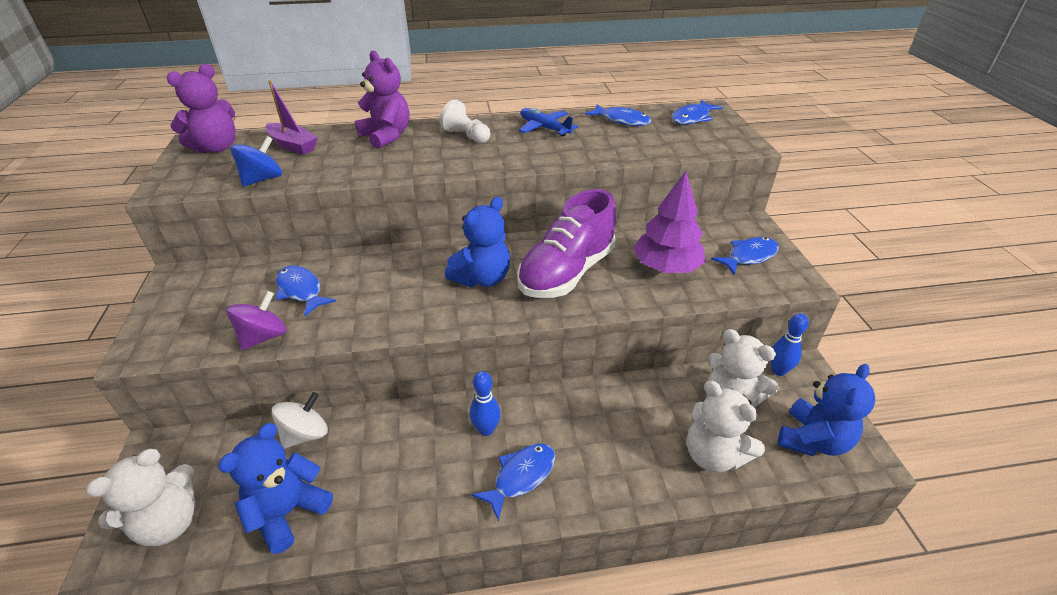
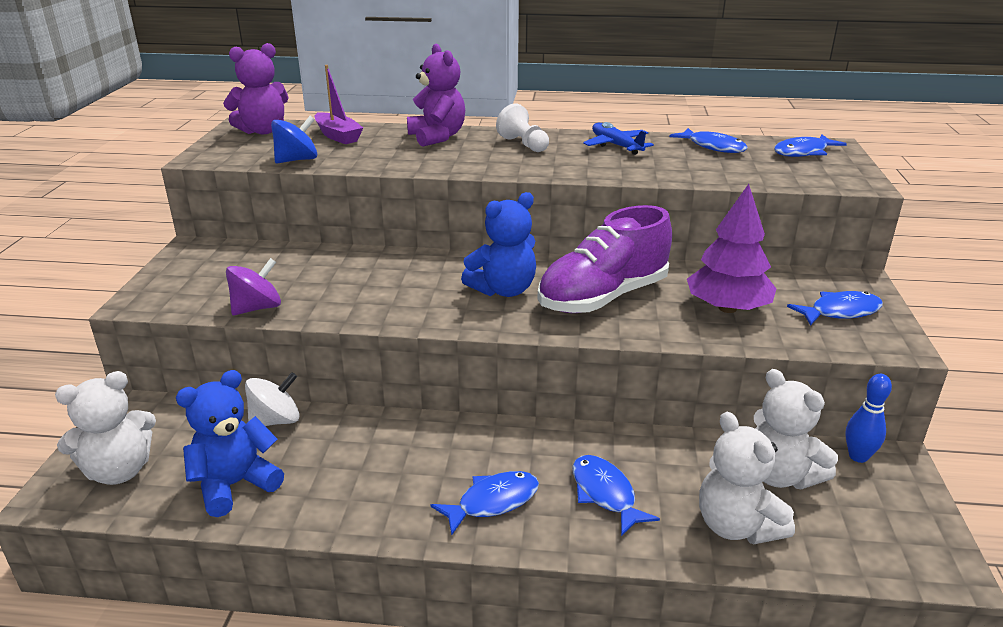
camera: 15 degrees right, 10 degrees down
blue fish [276,266,336,316] -> blue fish moved to [573,455,660,536]
blue bowling pin [470,371,501,436] -> none
blue teddy bear [778,364,875,456] -> none

